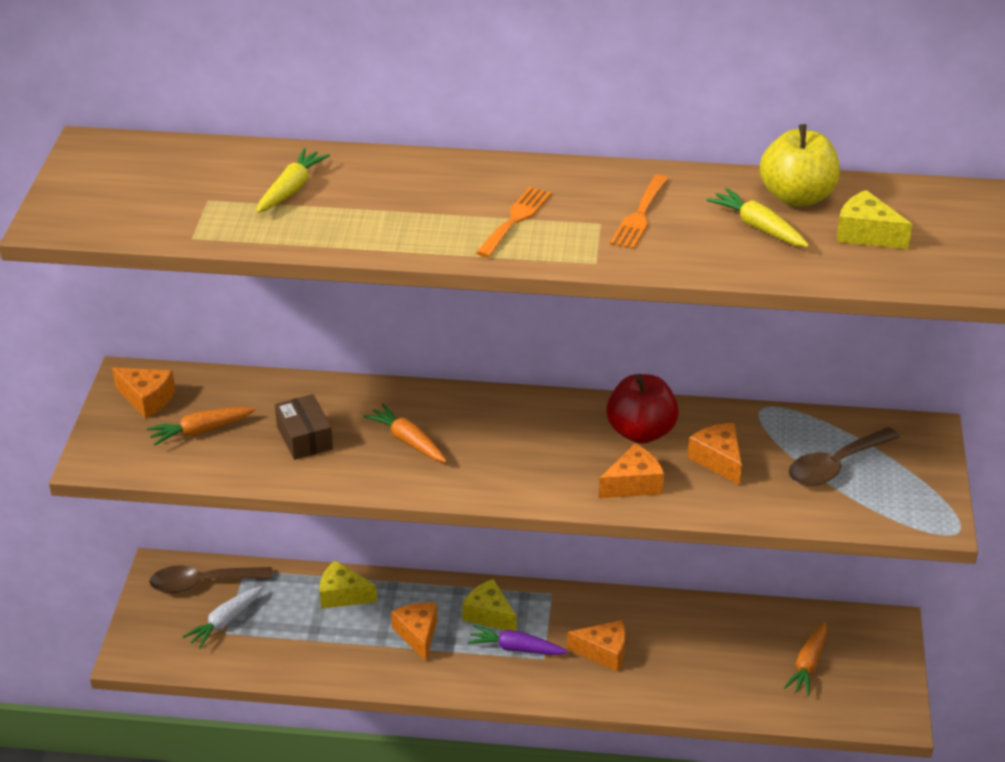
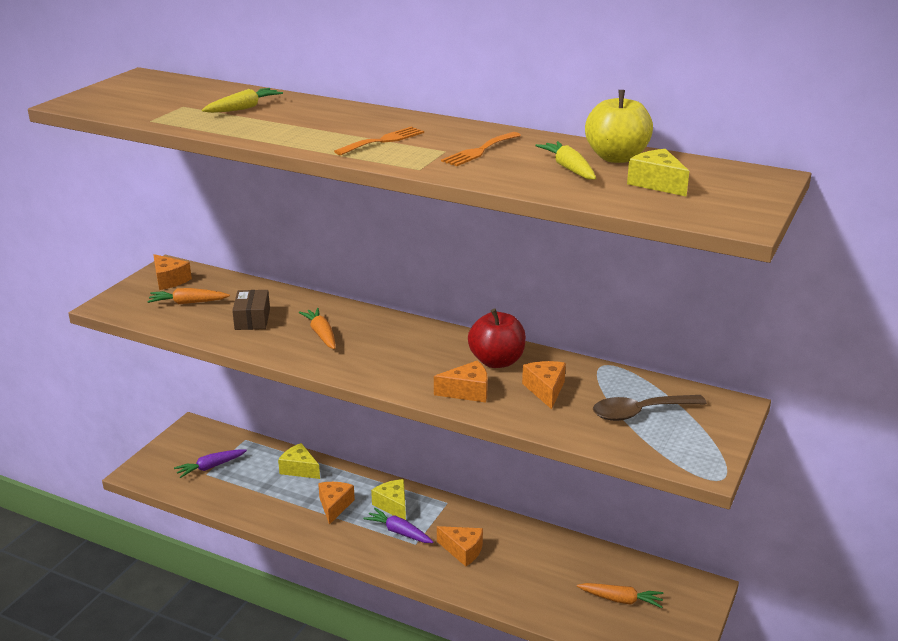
camera: 20 degrees right, 10 degrees down
brown spoon [149,565,273,593] -> none
white carrot [182,586,263,649] -> purple carrot [174,449,247,478]
orange carrot [784,622,827,696] -> orange carrot turned 120 degrees counterclockwise [577,583,664,608]

